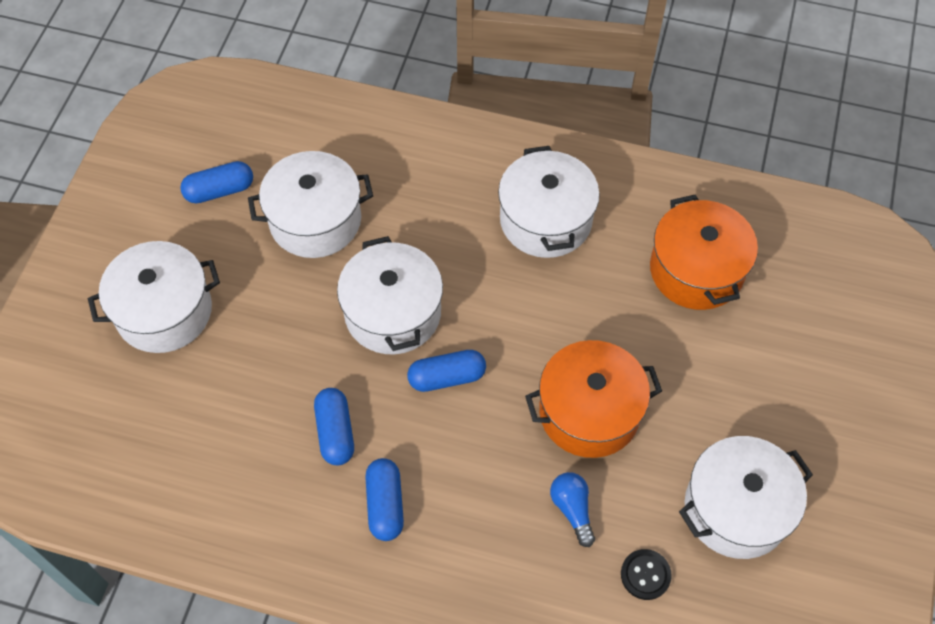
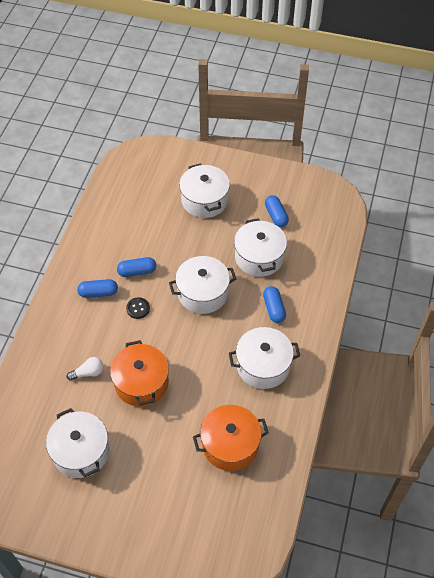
camera: 90 degrees right, 5 degrees down
blue capsule [407,350,486,392] -> blue capsule moved to [263,286,286,323]
blue light bulb [550,472,595,547] -> white light bulb [67,357,103,381]
black button [621,549,672,600] -> black button moved to [126,297,150,319]

